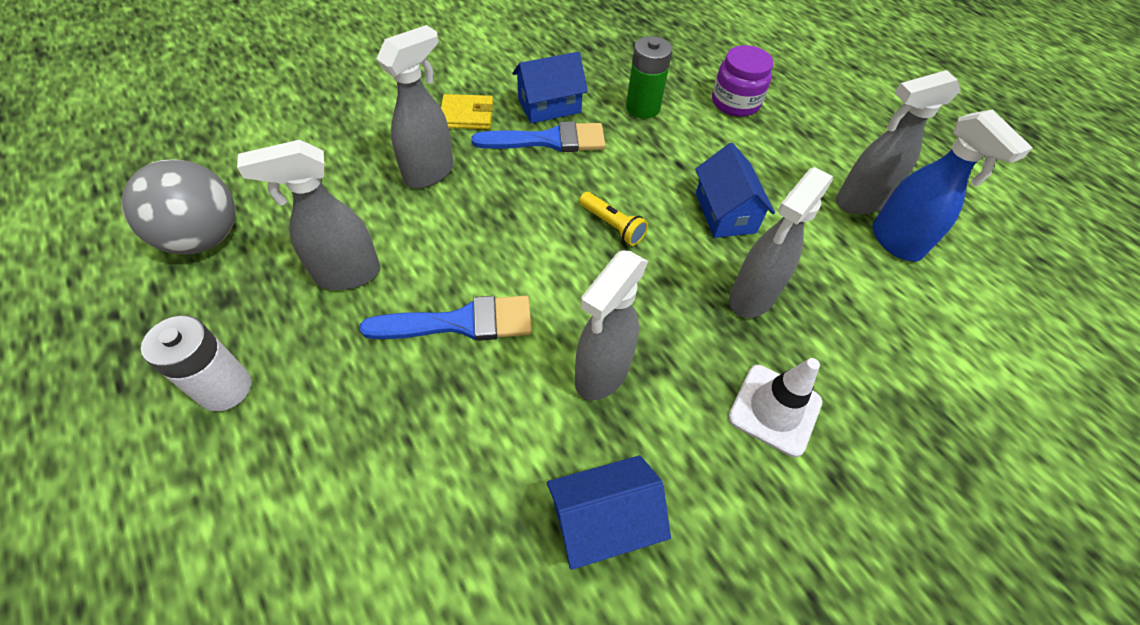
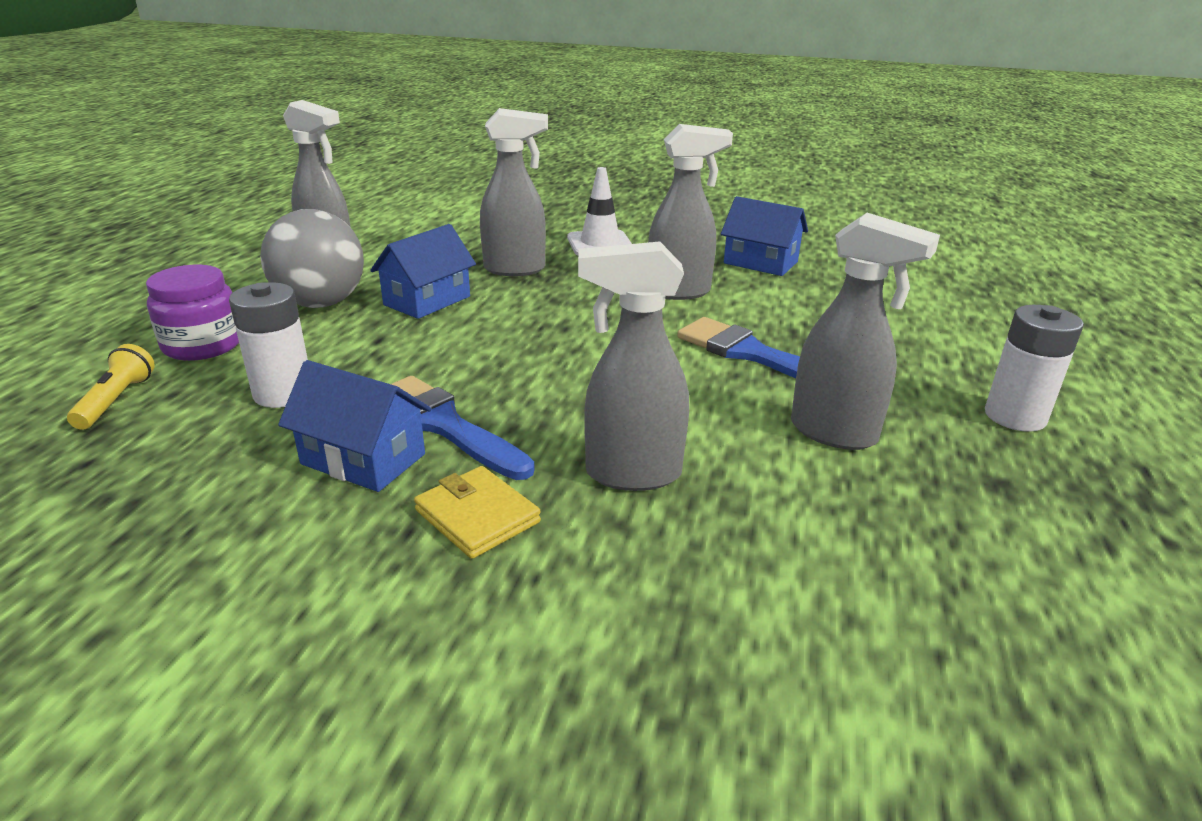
camera: 130 degrees left, 25 degrees down
grey ball [122,159,235,255] -> grey ball moved to [260,209,364,308]
yellow flashlight [579,192,648,246] -> yellow flashlight moved to [67,344,155,430]
green battery [626,36,672,119] -> white battery [229,282,308,408]
blue spray bottle [872,109,1033,261] -> none

